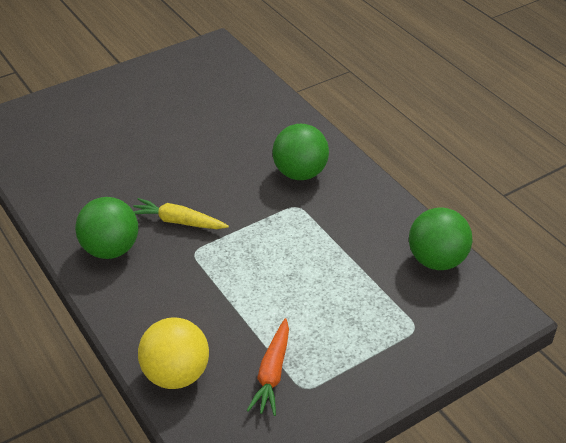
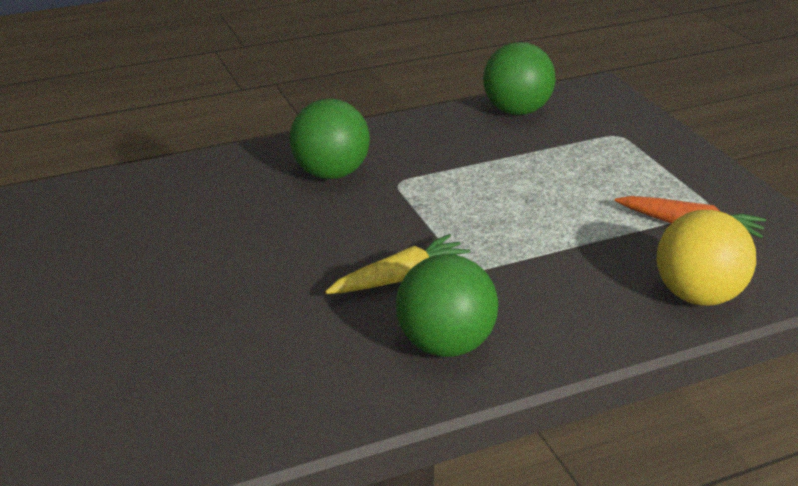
camera: 80 degrees left, 10 degrees down
yellow carrot [133,198,229,229] -> yellow carrot turned 150 degrees counterclockwise [325,234,470,294]

